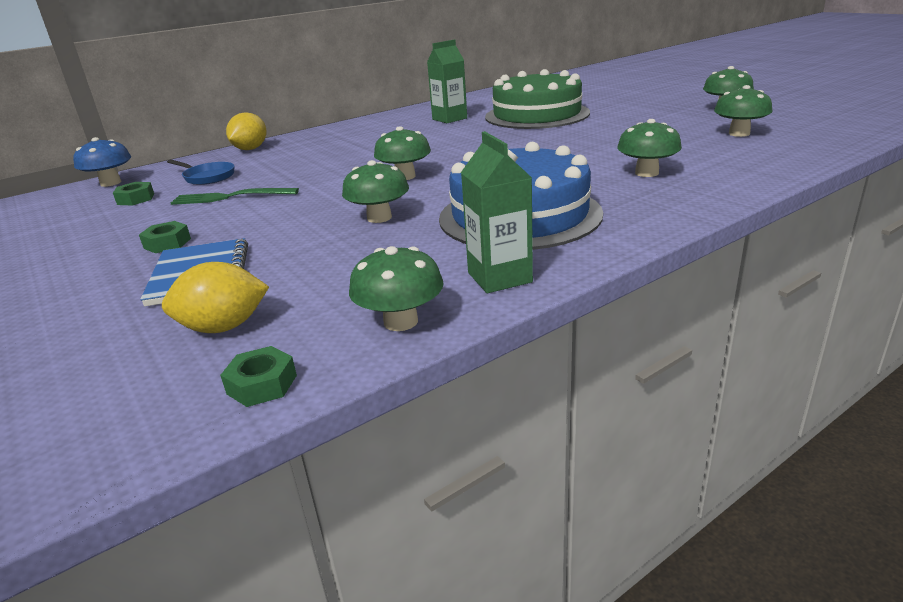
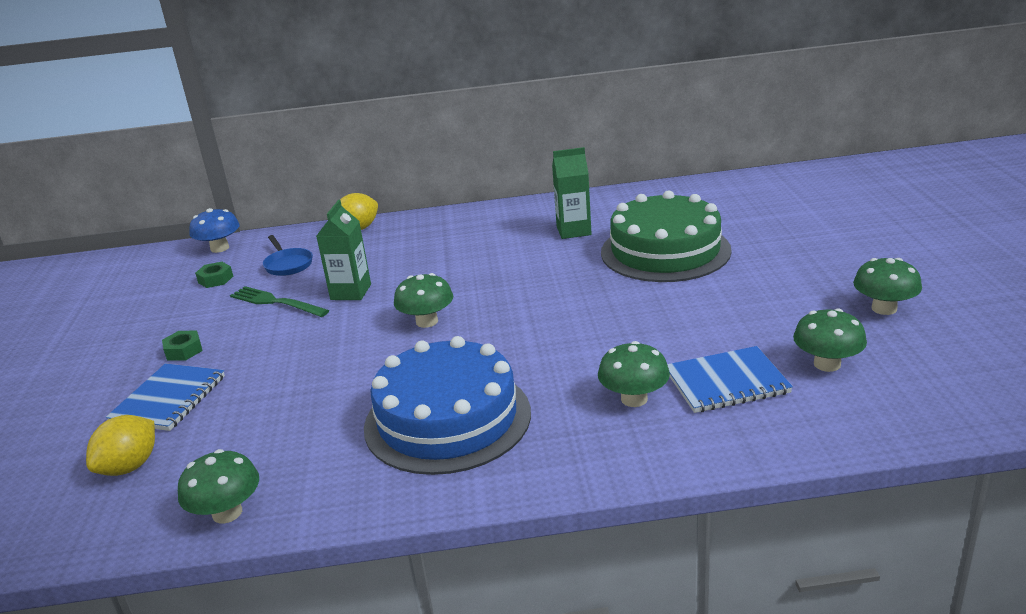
camera: 30 degrees right, 0 degrees up
yellow lemon [162,262,269,333] -> yellow lemon turned 75 degrees counterclockwise [86,415,155,476]
green nut [220,346,297,407] -> none
green mushroom [342,160,409,223] -> none
green carton [461,131,533,293] -> green carton moved to [316,200,371,300]
none -> blue notebook [667,346,793,413]

